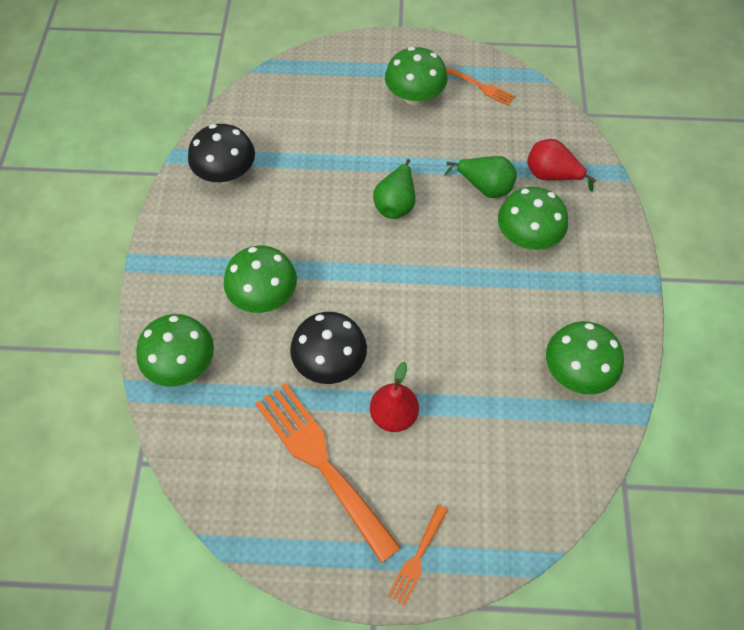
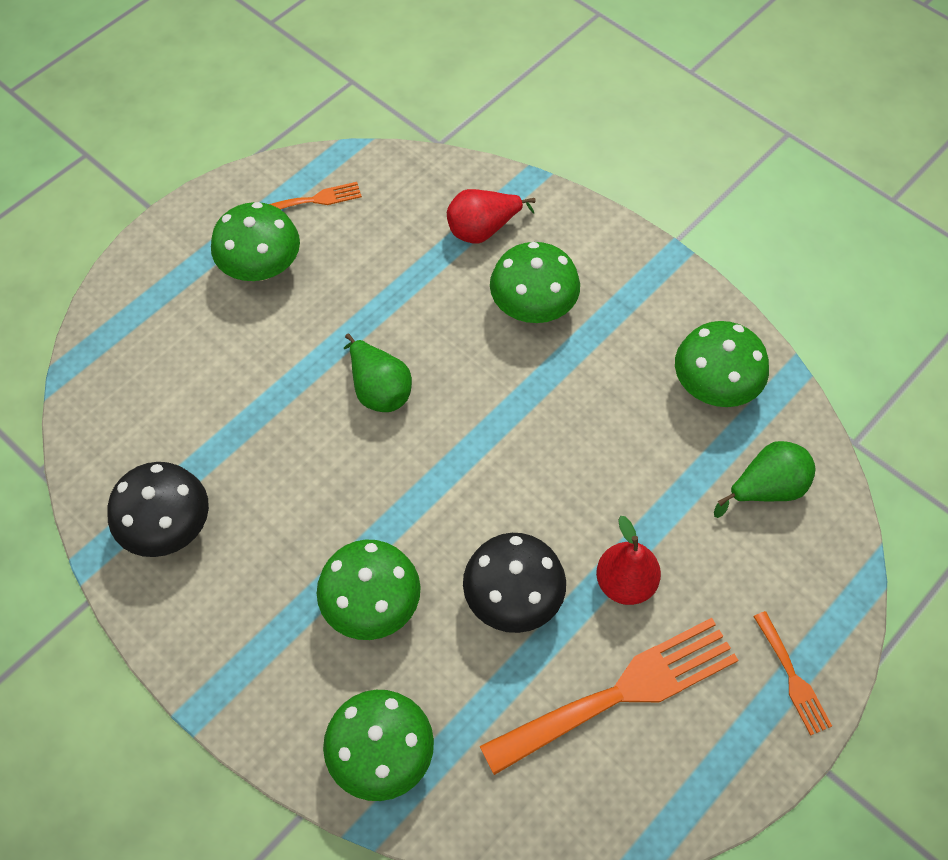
camera: 50 degrees left, 0 degrees up
orange fork [255,383,401,563] -> orange fork turned 150 degrees clockwise [480,618,738,775]
green pear [444,156,517,198] -> green pear moved to [714,441,815,518]

